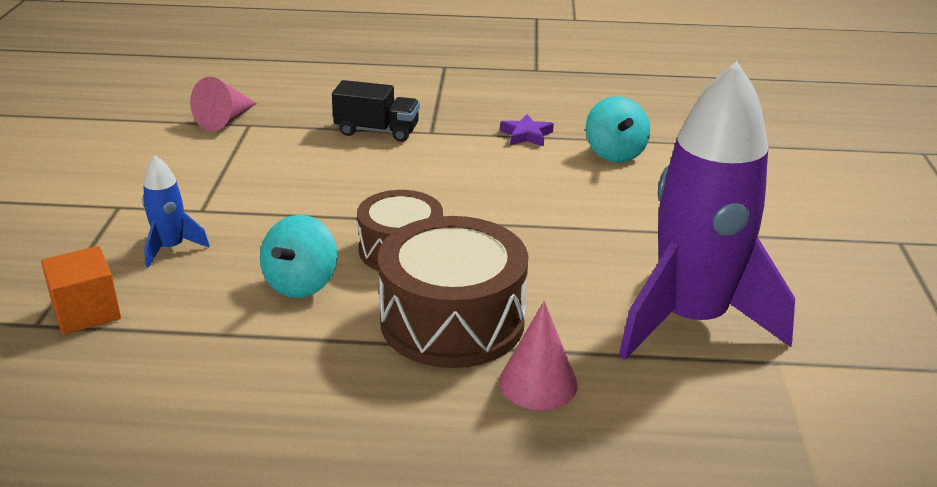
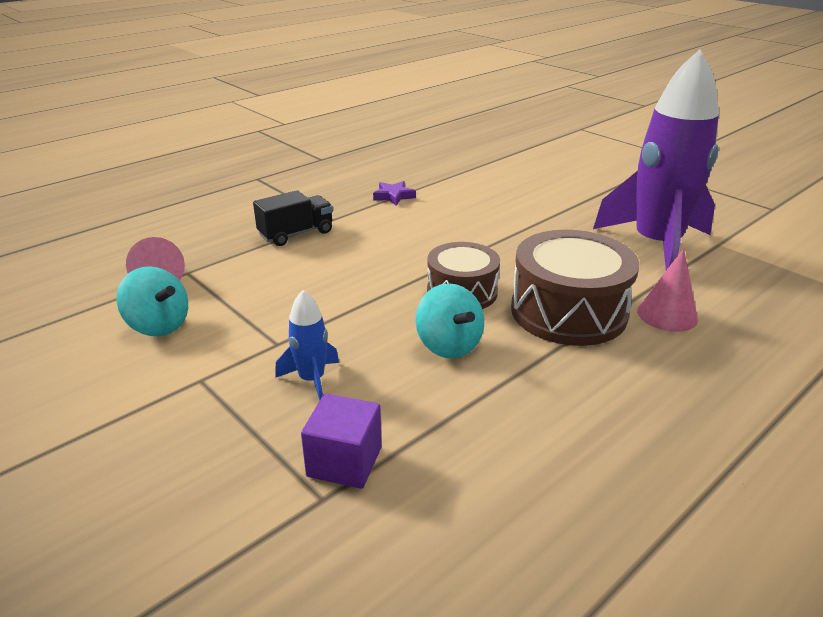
camera: 45 degrees left, 0 degrees up
orange cube [41,246,121,335] -> purple cube [301,394,382,489]
turquoise spinning top [586,96,650,162] -> turquoise spinning top moved to [117,266,188,336]

